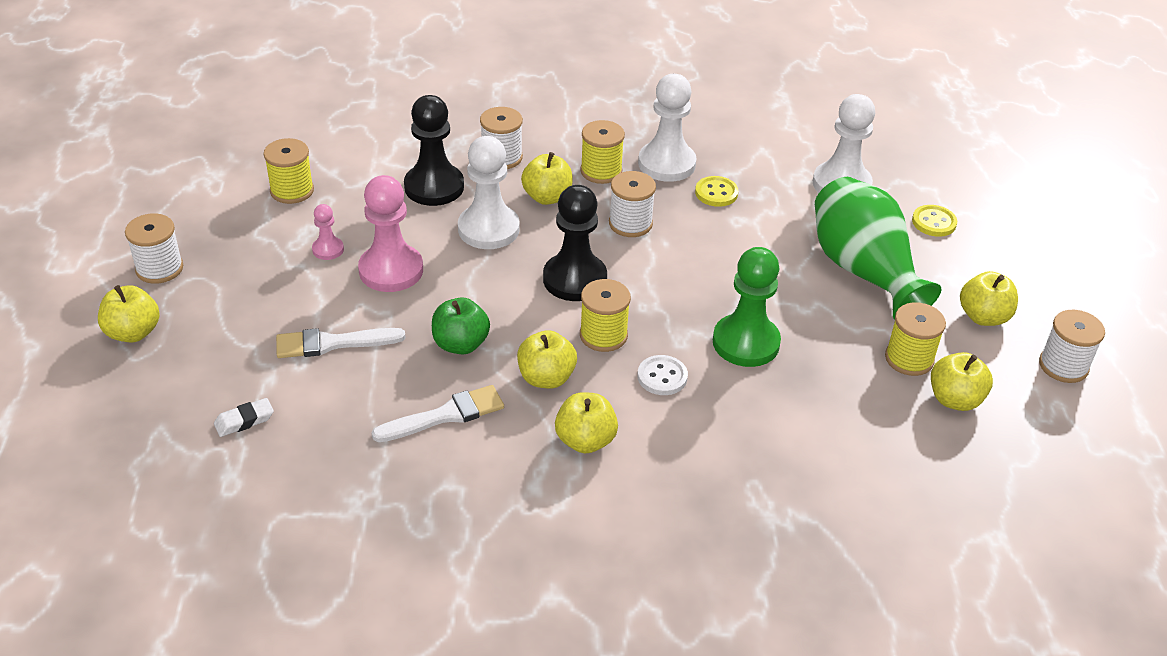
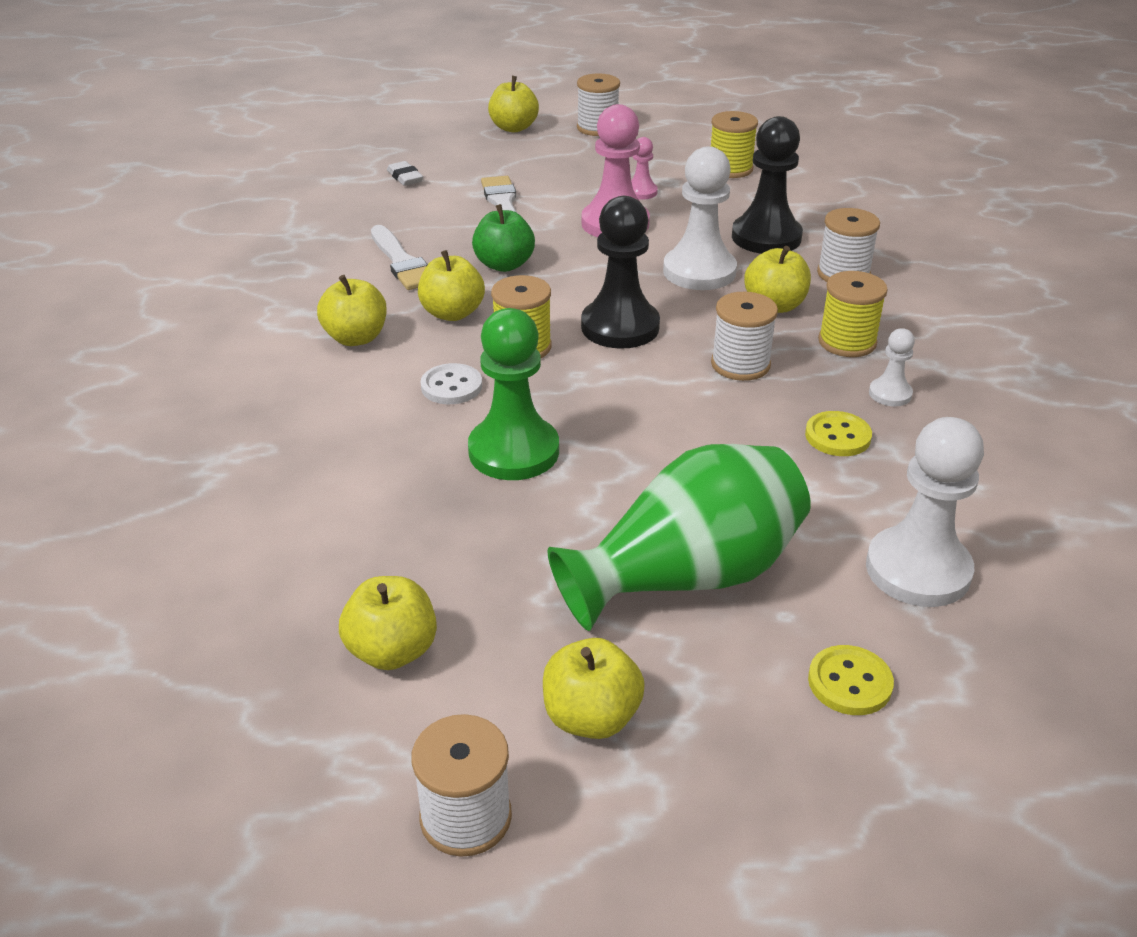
camera: 90 degrees right, 5 degrees down
white pawn [638,74,697,182] -> white pawn [869,328,915,406], size x0.49
yellow spool [885,302,946,376] -> none

